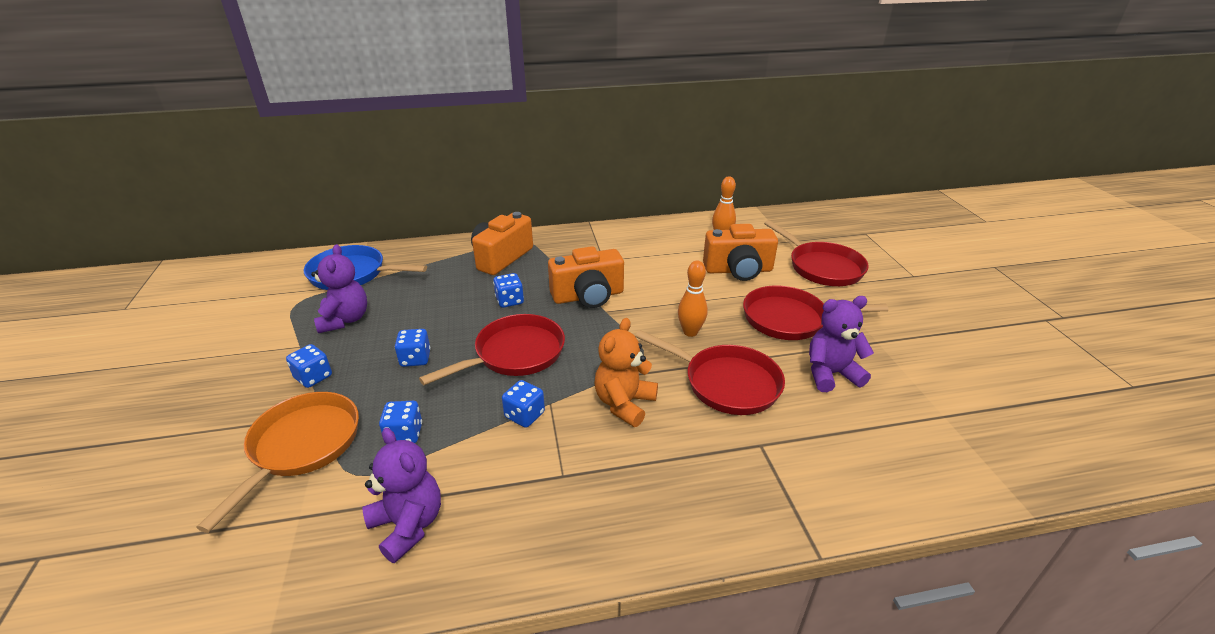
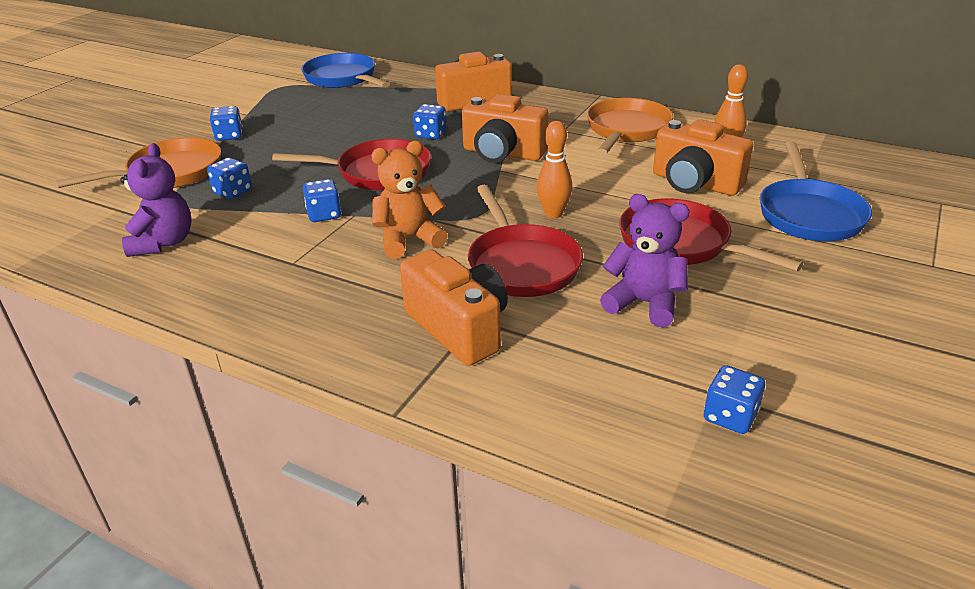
camera: 40 degrees right, 0 degrees up
purple teddy bear [311,244,367,333] -> none
blue dice [395,329,431,367] -> blue dice moved to [704,365,765,434]
red pan [764,220,869,286] -> blue pan [760,141,872,241]
none -> orange camera [400,250,508,366]
none -> orange pan [587,98,674,155]

